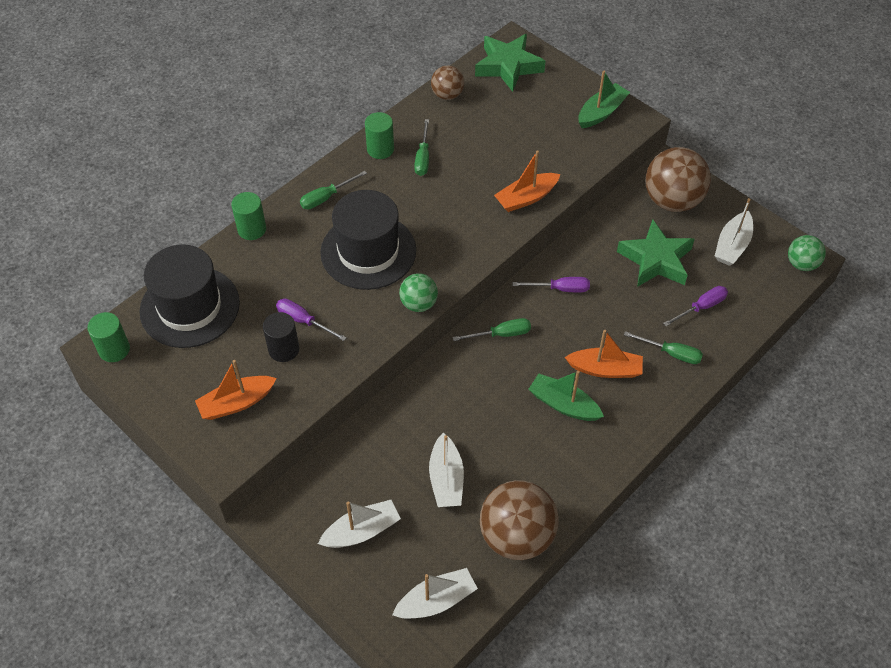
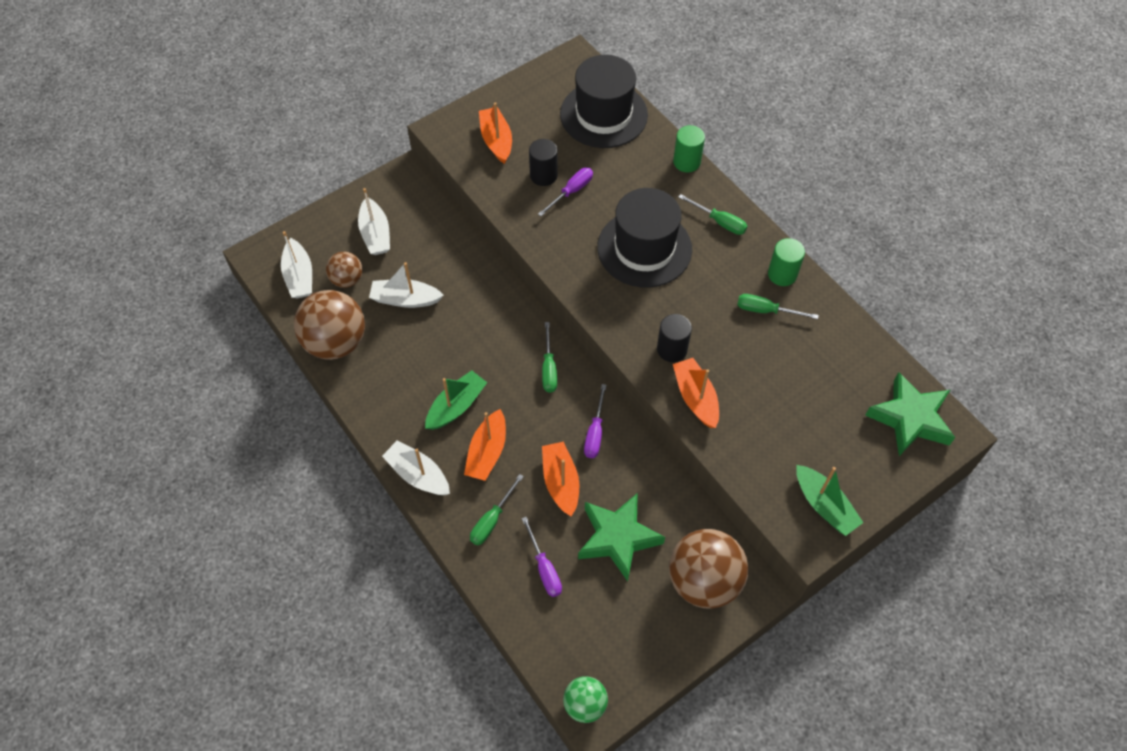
camera: 100 degrees right, 5 degrees up
green cylinder [87,312,130,362] -> none
green screwdriver [300,171,367,209] -> green screwdriver turned 150 degrees clockwise [679,194,748,235]
green ball [399,273,438,312] -> none
brown ball [431,66,464,100] -> brown ball moved to [326,252,363,288]
white boat [715,198,753,266] -> white boat moved to [382,440,450,495]
none -> orange boat [542,442,579,516]
none -> black cylinder [657,314,692,362]

